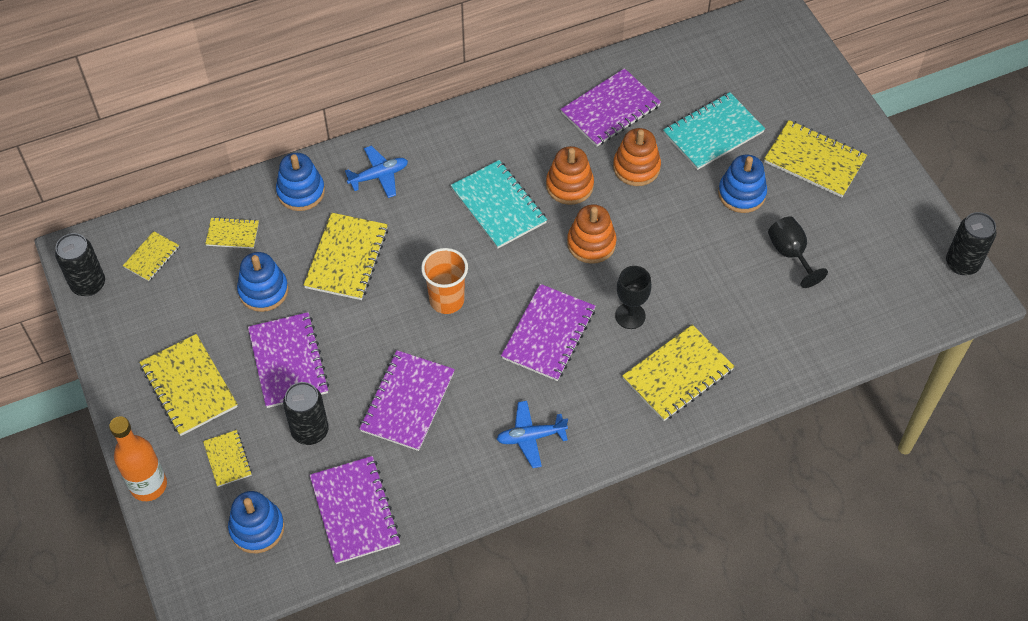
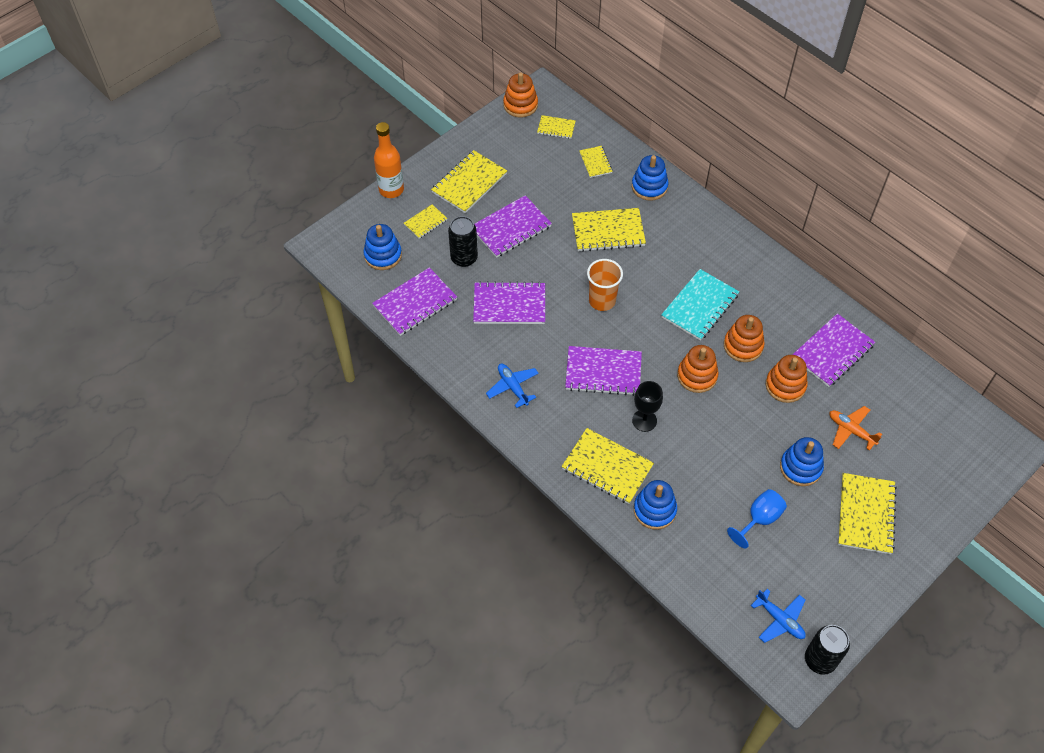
camera: 70 degrees right, 0 degrees up
black can [55,233,105,296] -> orange stacking toy [503,73,538,118]
blue stacking toy [237,252,288,312] -> blue stacking toy moved to [634,480,677,530]
blue plane [345,145,408,198] -> blue plane moved to [751,589,806,643]
purple notebook [560,68,661,147] -> purple notebook turned 75 degrees counterclockwise [792,313,875,387]
turquoise notebook [663,92,765,170] -> orange plane [829,406,882,451]
black goblet [768,216,828,288] -> blue goblet [727,489,787,548]

